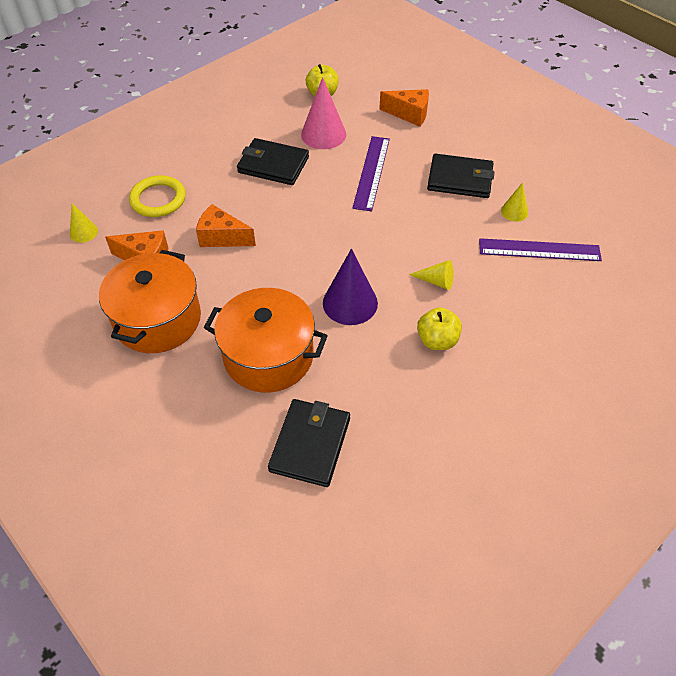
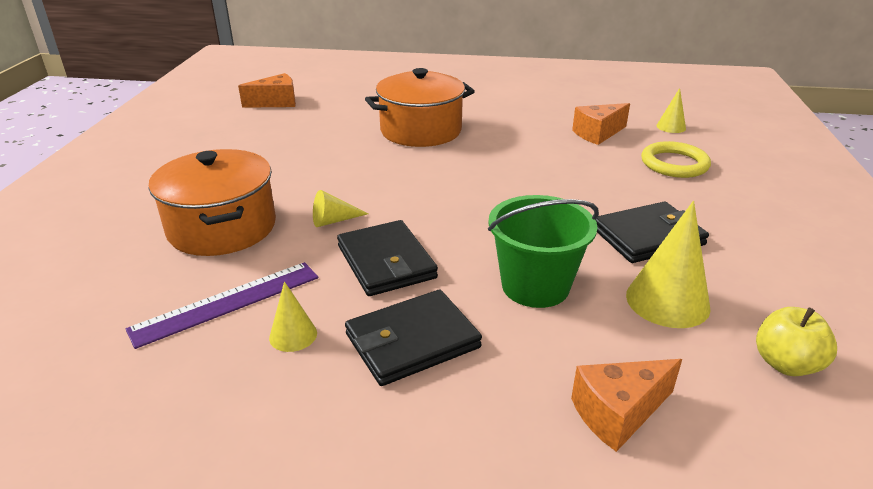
camera: 140 degrees right, 20 degrees down
orange pot [99,250,201,353] -> orange pot moved to [149,149,276,256]
orange cheese [196,204,256,247] -> orange cheese moved to [238,73,296,108]
black wallet [268,399,350,487] -> black wallet moved to [337,220,438,296]
pink cone [301,77,346,149] -> yellow cone [626,201,711,328]
purple cone [323,249,378,325] -> none
purple ruler [352,136,390,212] -> green bucket [488,195,599,308]
yellow apple [417,307,462,350] -> none

